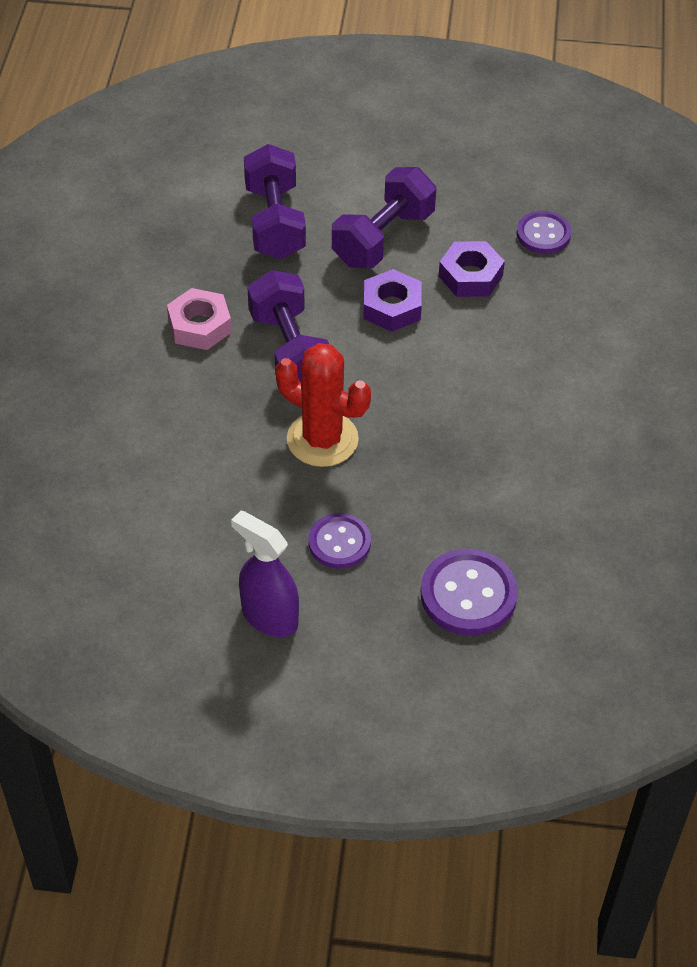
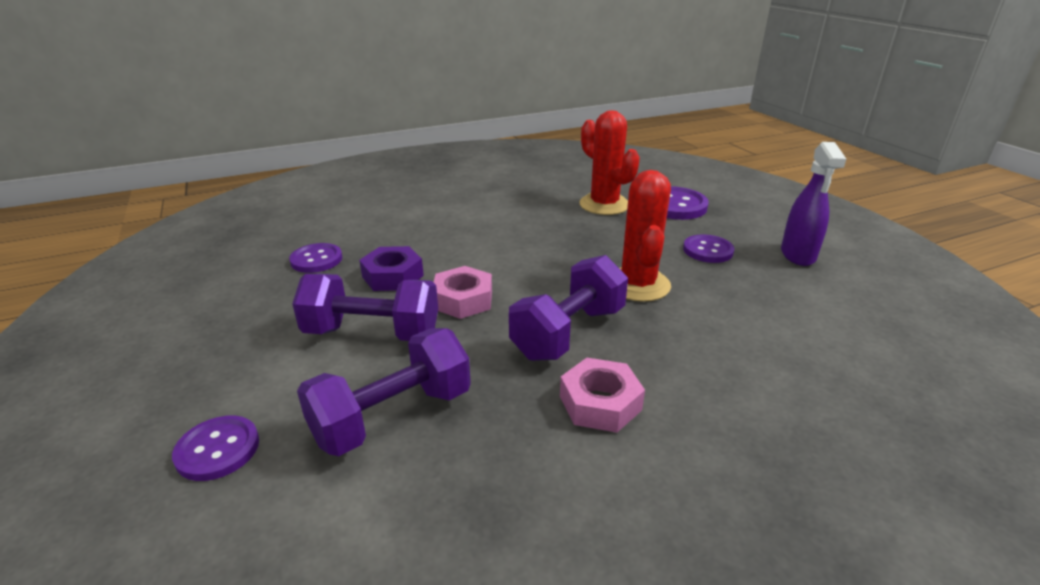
camera: 120 degrees left, 20 degrees down
purple nut [363,269,422,332] -> pink nut [433,266,492,319]
none -> purple button [172,416,259,481]
none -> red cactus [579,110,640,215]

